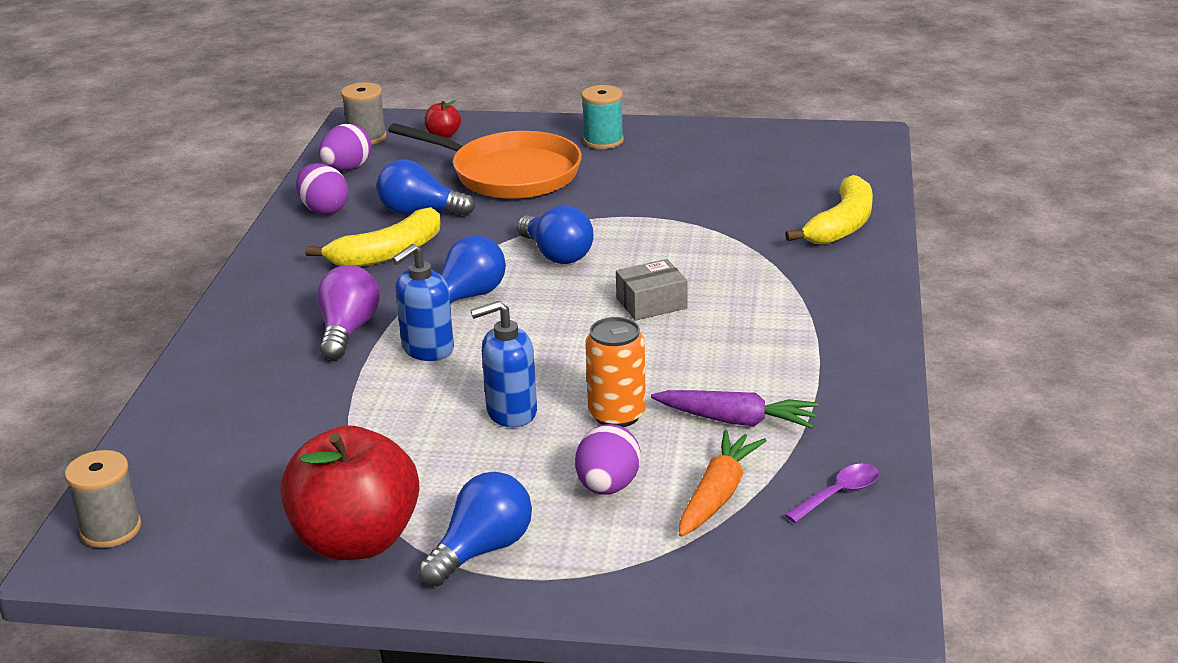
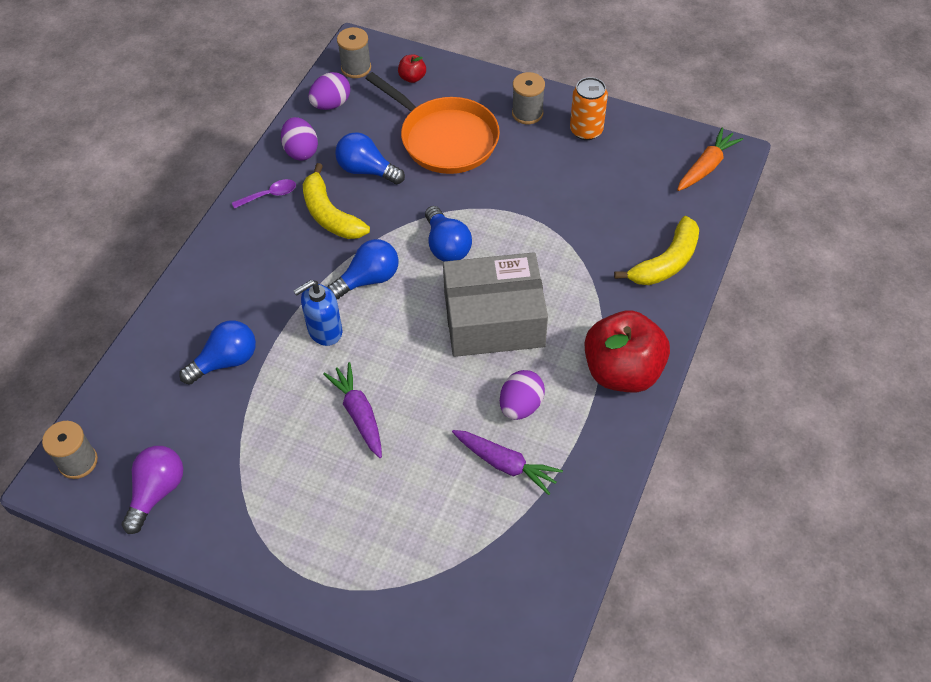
camera: 15 degrees right, 25 degrees up
red apple [280,425,419,560] -> red apple moved to [585,310,670,392]
yellow banana [305,207,441,267] -> yellow banana turned 75 degrees clockwise [303,163,370,239]
purple light bulb [317,265,380,360] -> purple light bulb moved to [122,446,183,534]
blue light bulb [418,472,532,586] -> blue light bulb moved to [179,320,256,385]
blue soap dispenser [471,301,537,427] -> purple carrot [323,362,382,458]
purple egg [575,424,641,495] -> purple egg moved to [500,370,545,420]
turquoise spool [582,85,624,149] -> grey spool [512,72,545,124]
orange can [585,317,646,427] -> orange can moved to [570,77,608,140]
grey box [616,259,688,320] -> grey box [443,252,548,357], size x2.20
orange carrot [679,430,767,537] -> orange carrot moved to [677,128,743,191]
purple spoon [785,463,879,523] -> purple spoon moved to [232,179,296,209]

